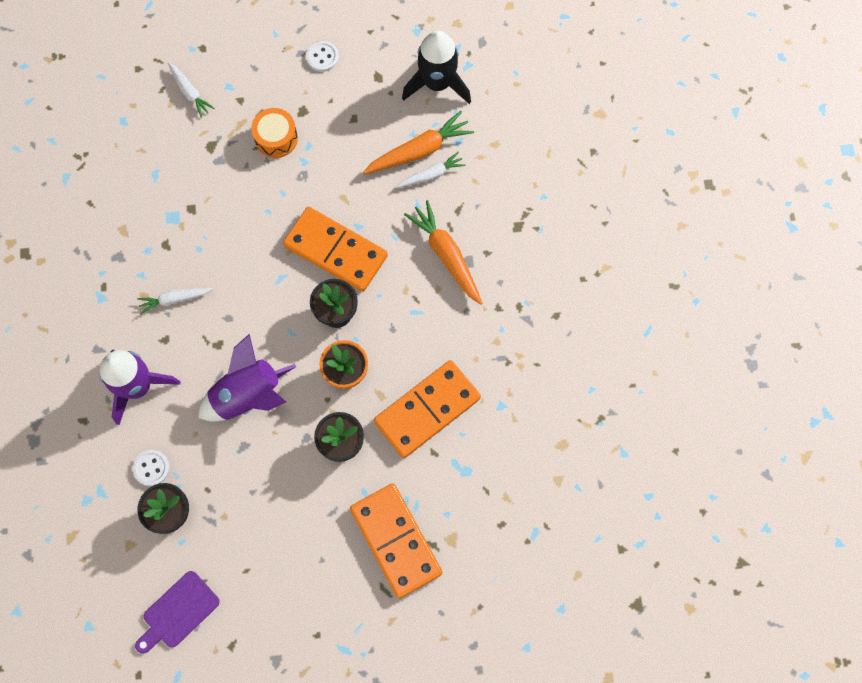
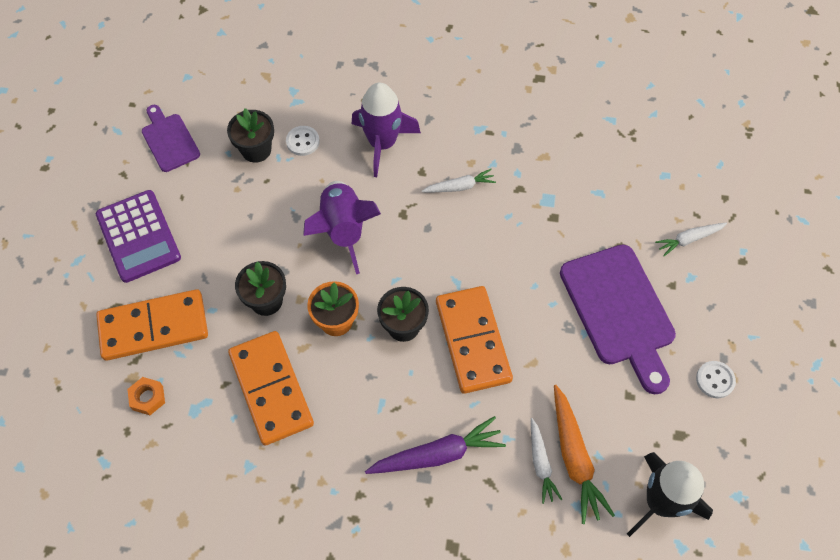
camera: 105 degrees right, 10 degrees down
white carrot [137,288,213,314] -> white carrot turned 75 degrees clockwise [422,169,496,193]
orange drum [251,108,298,158] -> purple cutting board [560,245,676,394]
orange domino [283,207,388,292] -> orange domino turned 60 degrees counterclockwise [436,286,513,394]
orange carrot [404,200,483,305] -> purple carrot [365,416,506,474]
none -> purple calculator [96,190,181,283]
none -> orange nut [127,377,165,415]

